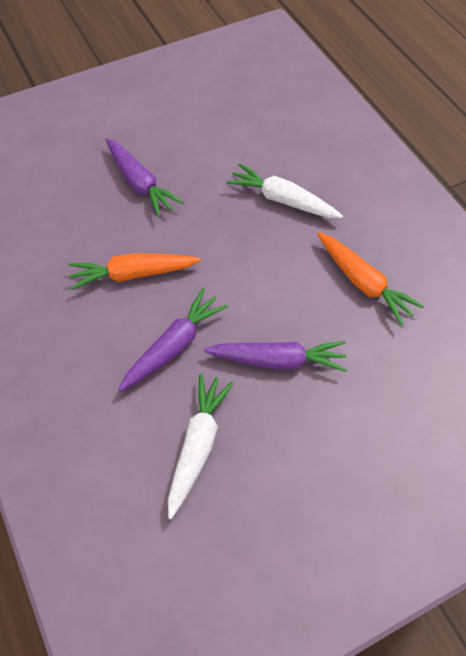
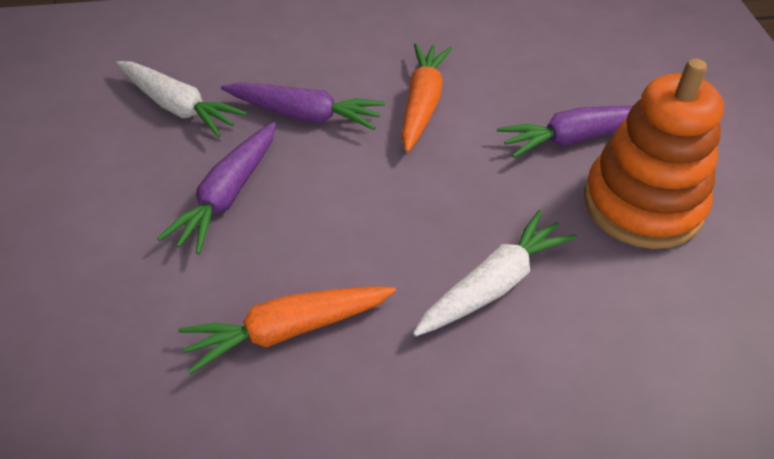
camera: 110 degrees right, 10 degrees down
purple carrot [118,288,228,392] -> purple carrot turned 45 degrees counterclockwise [221,82,385,130]
none -> orange stacking toy [584,59,724,249]

